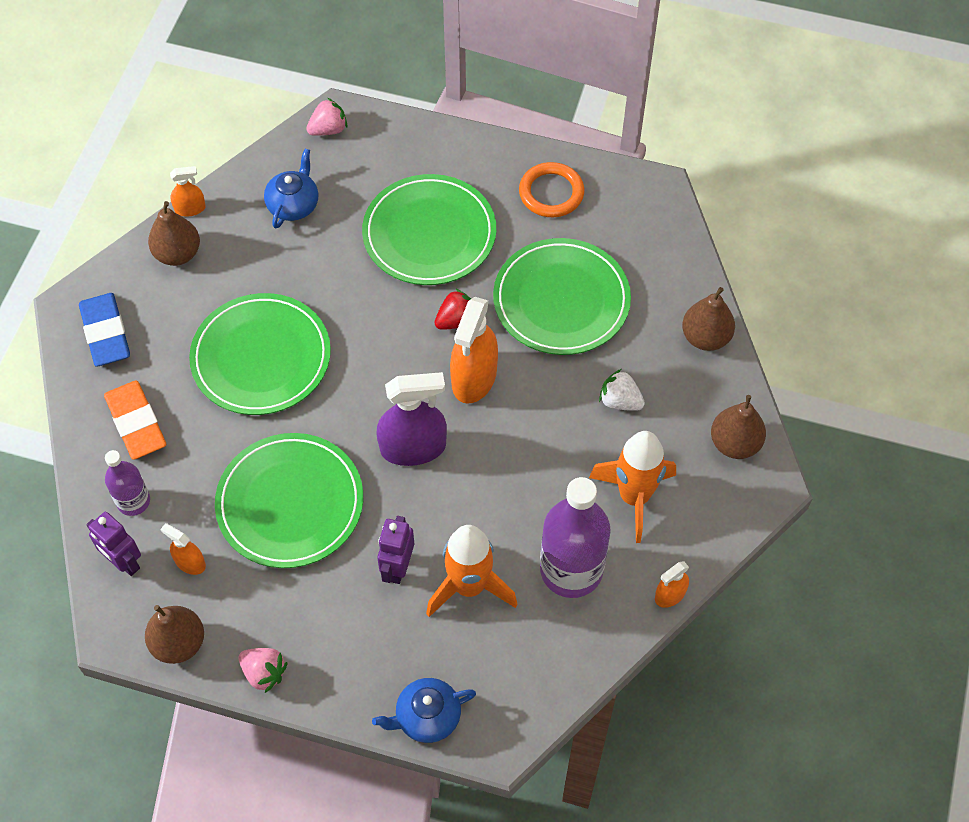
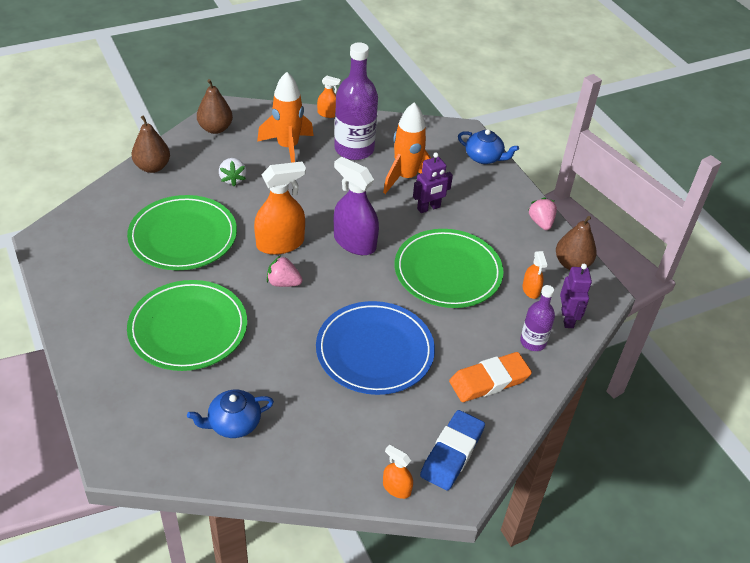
camera: 135 degrees left, 15 degrees down
orange eraser [104,381,166,460] -> orange eraser turned 45 degrees clockwise [449,352,532,402]
brown pear [148,201,200,266] -> none
orange spray bottle [170,166,206,217] -> orange spray bottle moved to [383,444,413,499]
green plate [189,293,331,415] -> blue plate [316,301,435,395]
pink strawberry [306,98,347,136] -> pink strawberry moved to [267,256,303,287]
red strawberry [435,288,471,330] -> none
orange ring [519,162,584,217] -> none

